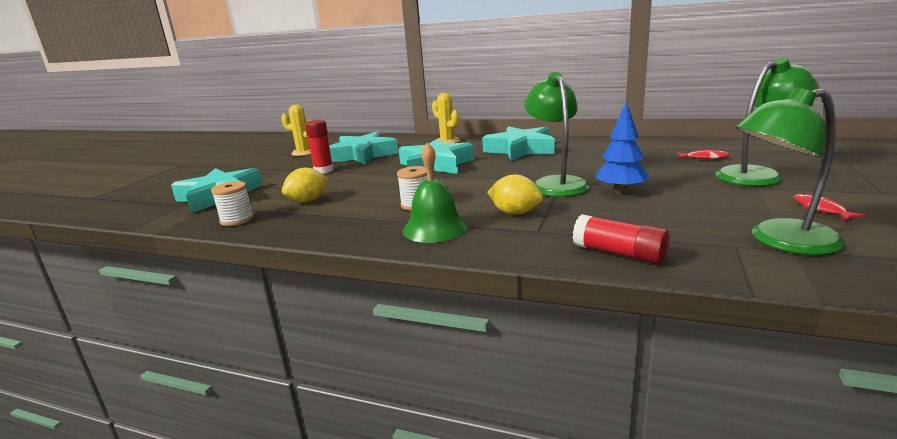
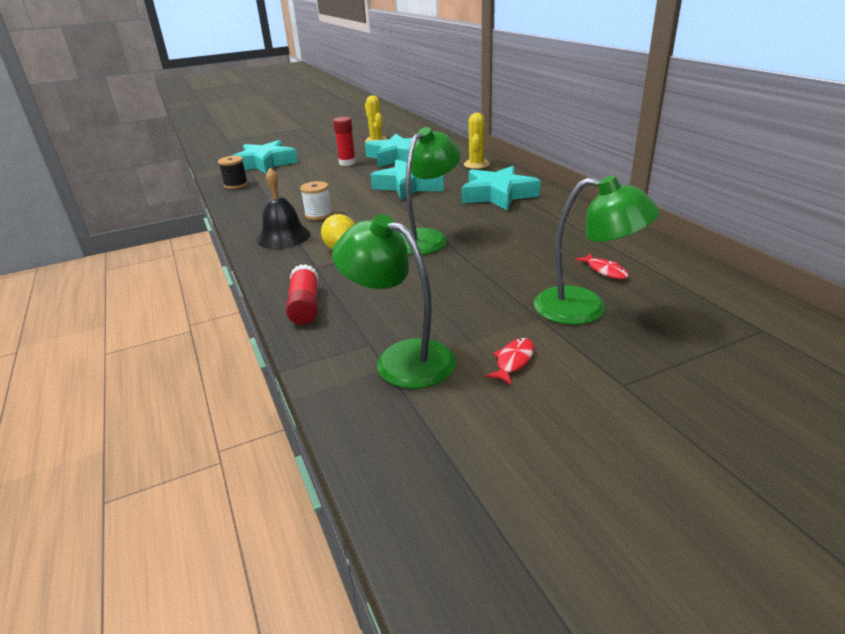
camera: 45 degrees right, 10 degrees up
white spool [211,181,254,226] -> black spool [218,156,248,189]
yellow lemon [282,168,328,203] -> none
green bell [403,143,468,243] -> black bell [257,168,311,249]
blue tree [596,102,650,194] -> none

